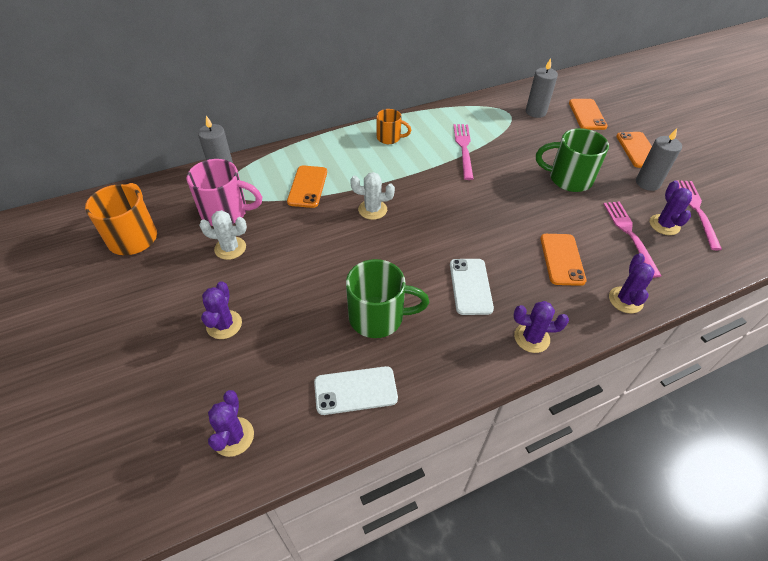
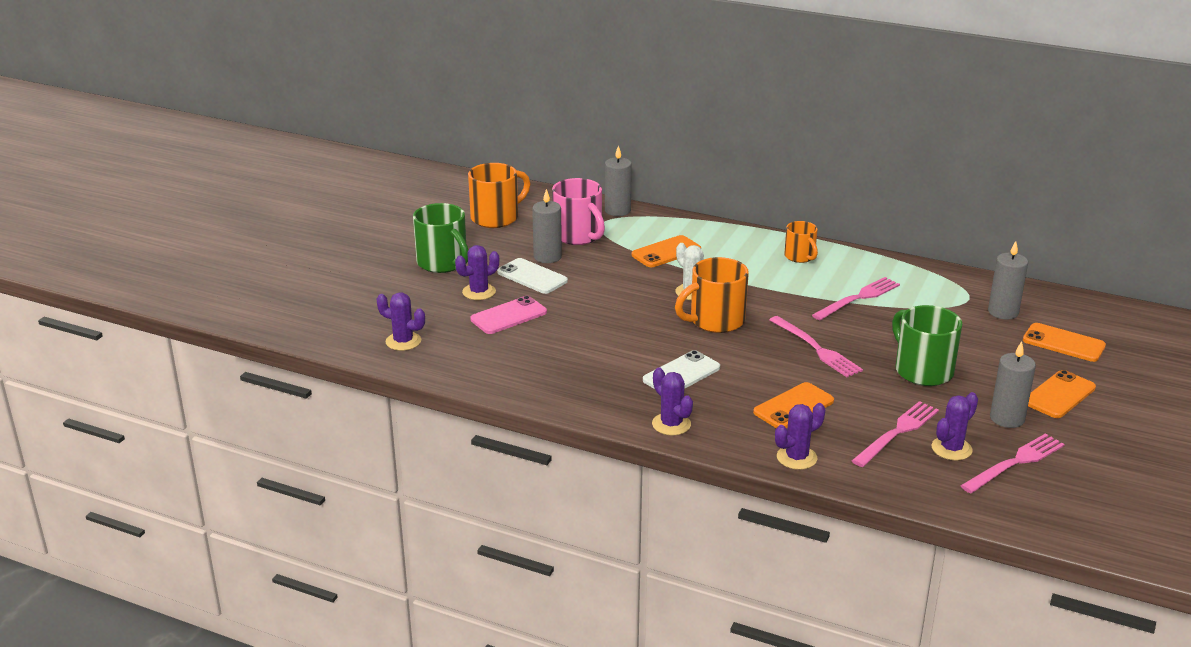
camera: 50 degrees right, 20 degrees down
white cactus [199,210,247,260] -> grey candle [532,189,562,263]
purple cactus [208,390,254,457] -> purple cactus turned 60 degrees clockwise [376,293,425,351]
white phone [314,366,398,415] -> white phone moved to [497,258,568,294]
green mug [346,259,429,338] -> green mug moved to [413,203,468,273]
orange phone [569,99,608,130] -> orange phone turned 75 degrees clockwise [1023,323,1106,362]
none -> pink phone [471,296,547,334]
none -> orange mug [675,257,749,333]
none -> pink fork [769,316,863,377]

